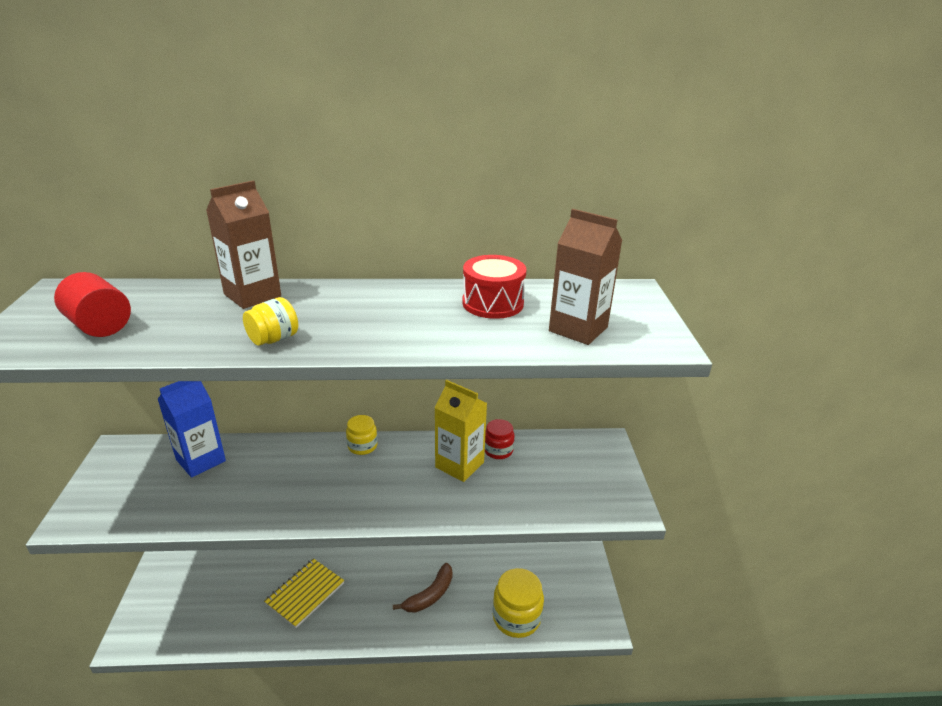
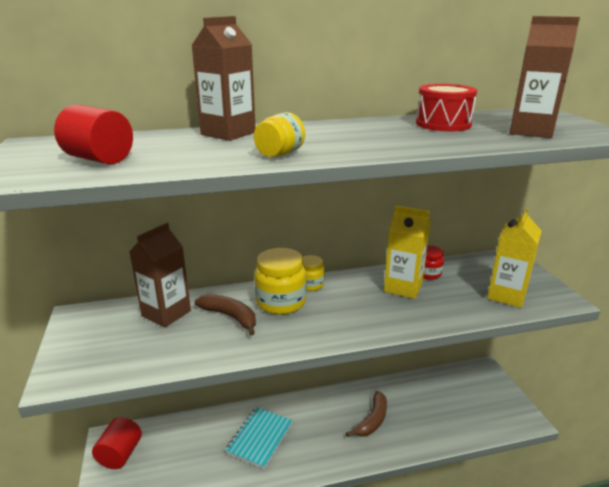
camera: 10 degrees left, 5 degrees down
blue carton [157,381,226,478] -> brown carton [129,223,191,328]
yellow notebook [264,558,344,628] -> turquoise notebook [225,407,293,469]
yellow jar [493,568,544,638] -> yellow jar moved to [254,248,307,315]
none -> red cylinder [92,417,142,469]
none -> brown banana [195,294,256,336]
none -> yellow carton [487,209,541,308]

